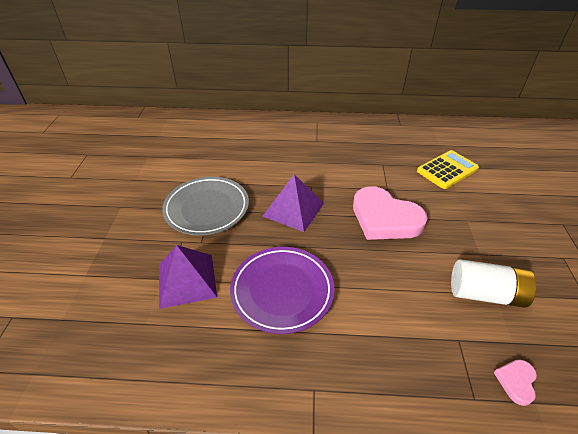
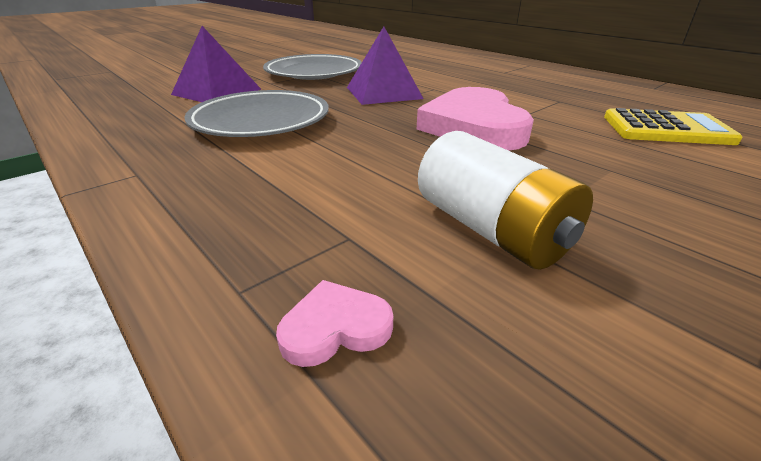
camera: 45 degrees right, 10 degrees down
purple plate [230,247,335,334] -> grey plate [185,90,329,137]

